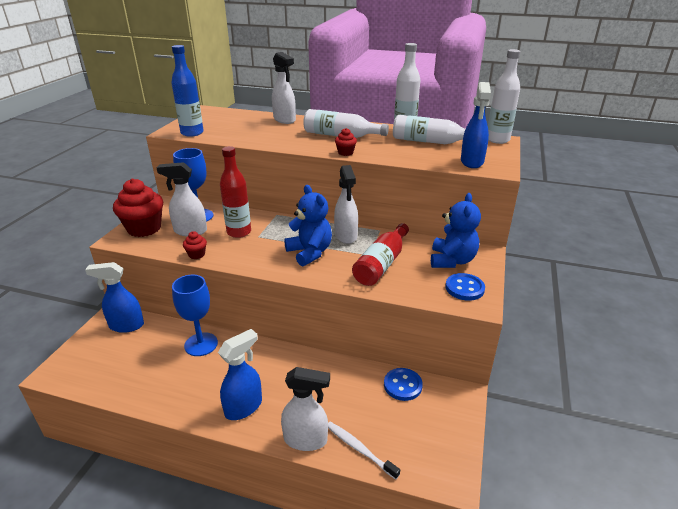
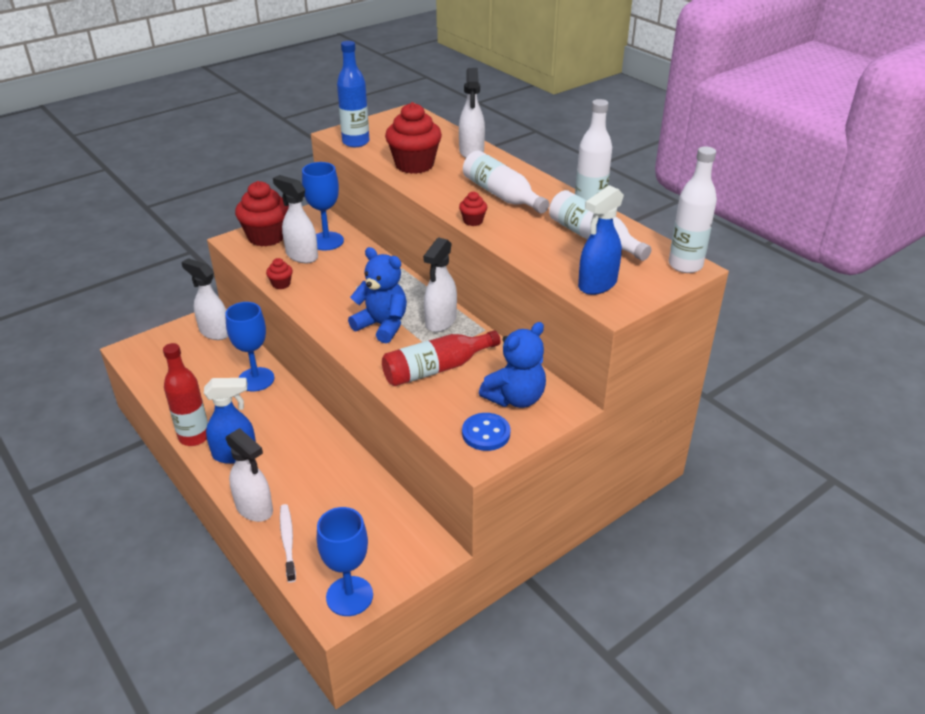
camera: 35 degrees right, 5 degrees up
blue spray bottle [85,262,144,333] -> white spray bottle [181,258,228,340]
red bottle [220,146,251,238] -> red bottle moved to [163,343,208,446]
blue teddy bear [284,185,332,266] -> blue teddy bear turned 60 degrees counterclockwise [348,247,407,343]
blue button [384,368,423,401] -> none
none -> blue goblet [317,507,373,616]
none -> red cupcake [385,102,442,174]

